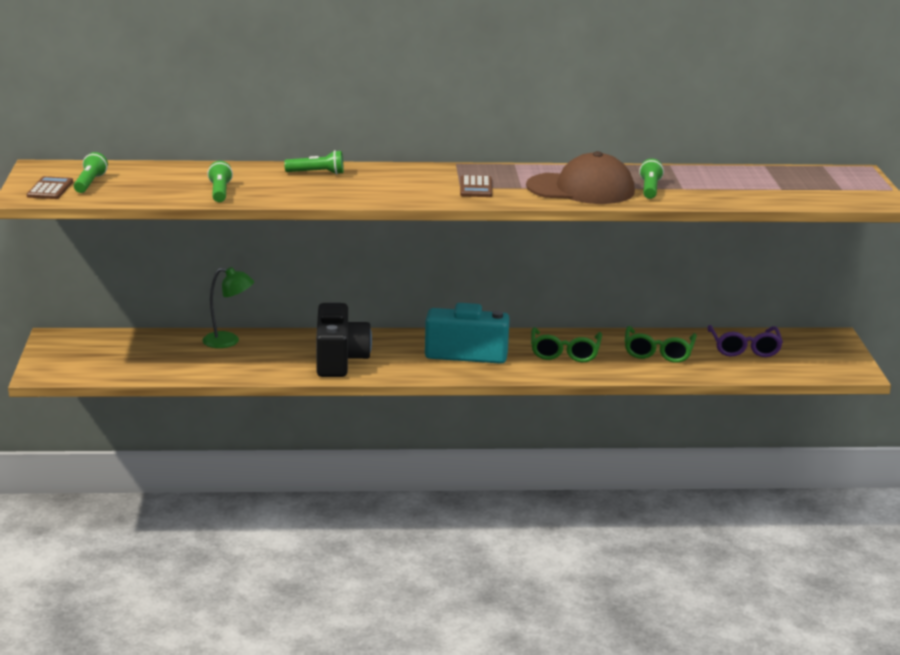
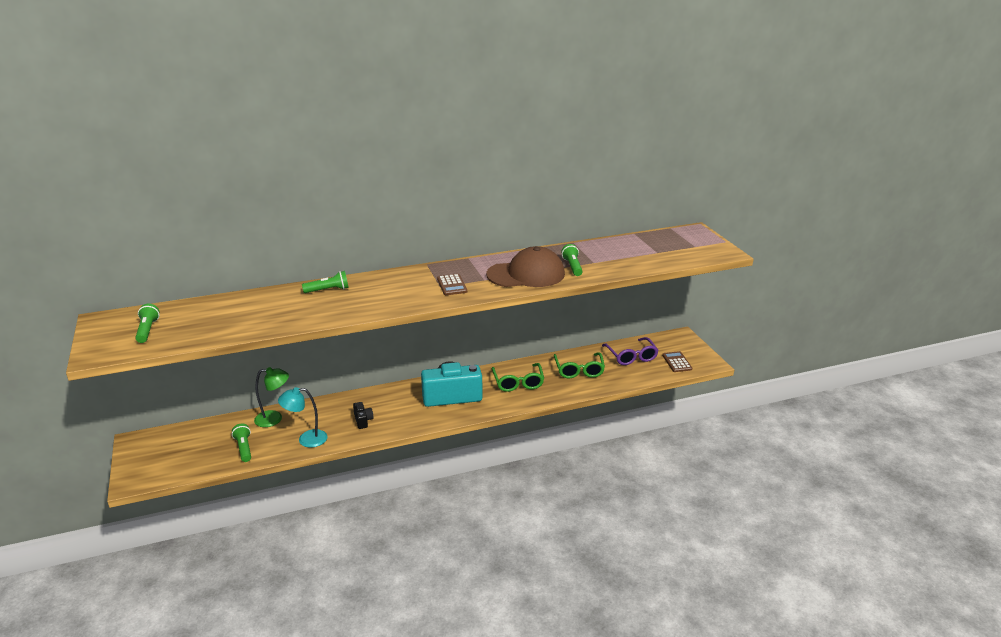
camera: 15 degrees left, 5 degrees up
brown calculator [27,176,73,199] -> brown calculator moved to [662,351,692,372]
green flashlight [207,161,233,202] -> green flashlight moved to [232,424,251,462]
black camera [316,303,372,377] -> black camera [353,402,373,429], size x0.43
none -> turquoise lamp [278,387,328,448]

